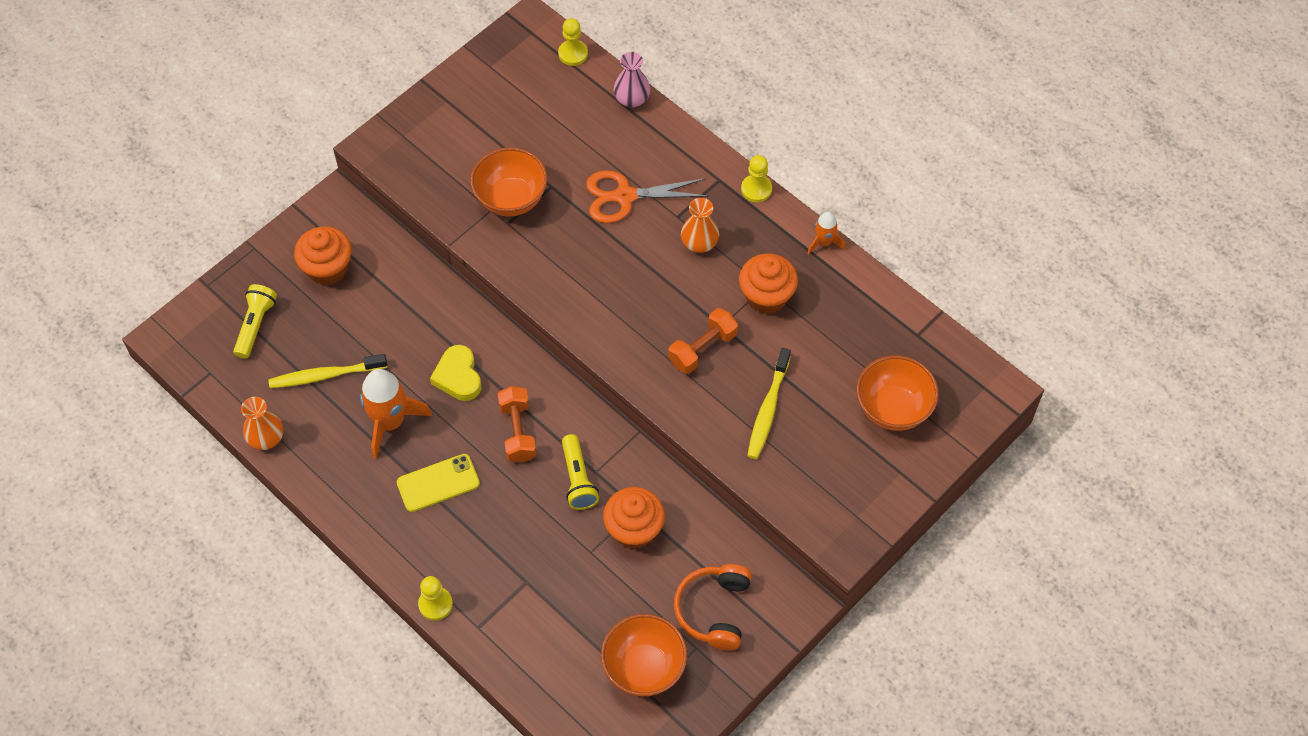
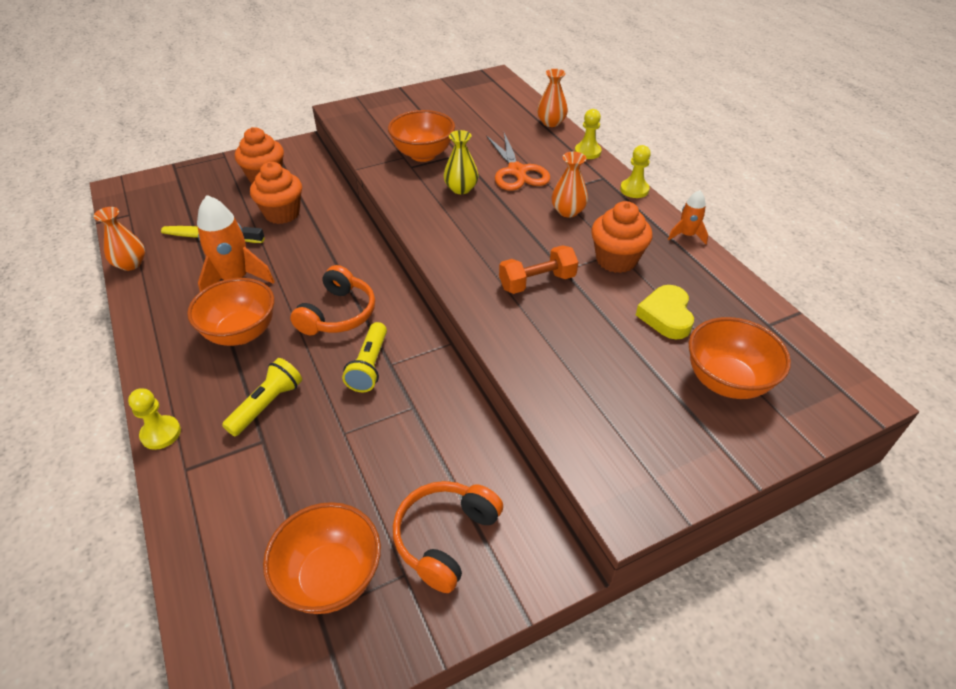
camera: 20 degrees right, 15 degrees down
yellow flashlight [233,284,277,359] -> yellow flashlight moved to [222,358,302,436]
yellow phone [397,454,480,512] -> orange bowl [187,278,274,346]
yellow heart [430,345,481,401] -> yellow heart moved to [636,285,694,339]
orange dumbbell [498,386,536,463] -> orange headphones [290,265,375,335]
yellow pawn [558,18,588,66] -> yellow pawn moved to [575,109,602,159]
orange scissors [586,170,709,223] -> orange scissors turned 120 degrees counterclockwise [486,133,550,191]
orange cupcake [603,487,665,549] -> orange cupcake moved to [250,162,302,224]
pink vase [614,52,650,107] -> orange vase [537,69,568,127]
yellow toothbrush [747,348,791,459] -> none
none -> yellow vase [443,130,479,194]

